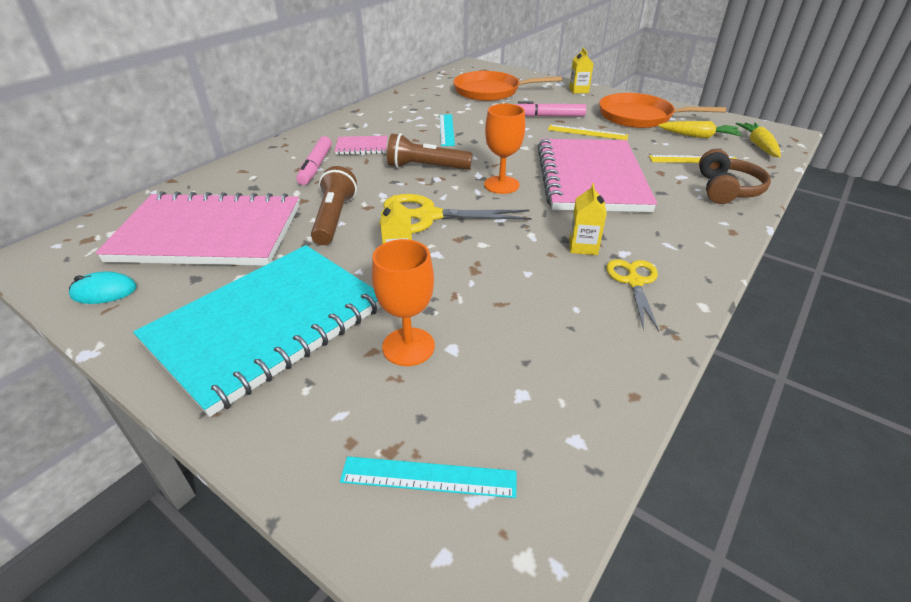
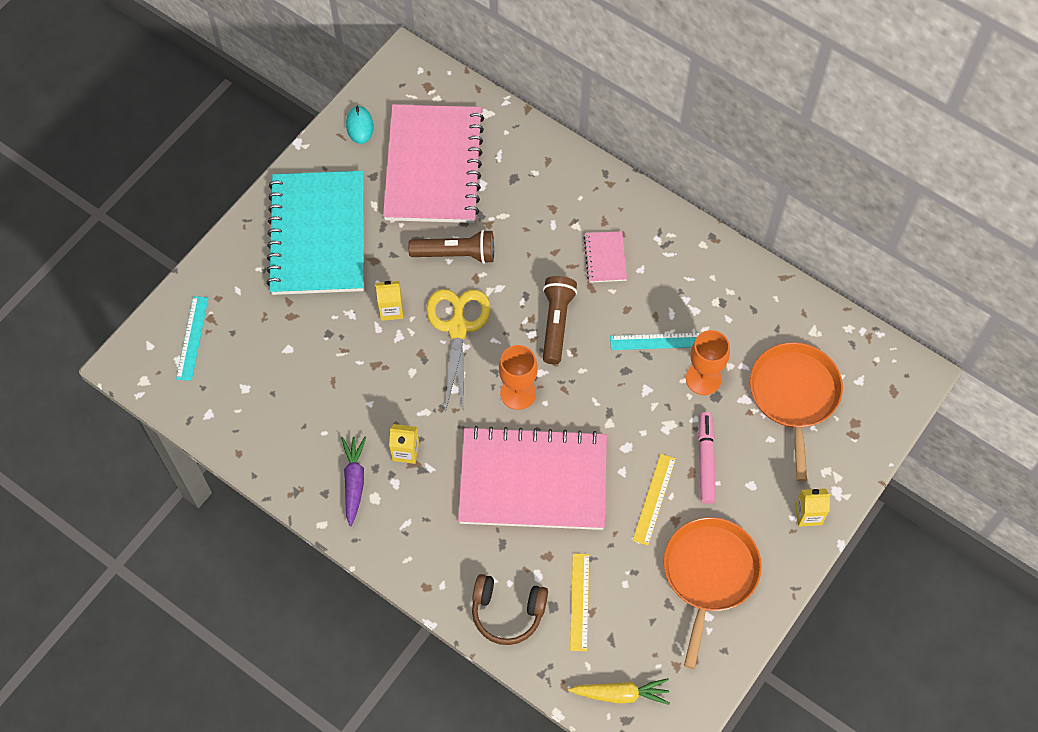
camera: 90 degrees right, 25 degrees up
turquoise notebook [133,245,381,417] -> turquoise notebook turned 45 degrees clockwise [266,171,364,295]
pink marker [296,136,332,185] -> none
orange goblet [372,239,435,366] -> orange goblet moved to [686,330,730,395]
yellow scissors [606,259,659,331] -> purple carrot [341,437,366,526]
yellow carrot [658,121,742,138] -> none

